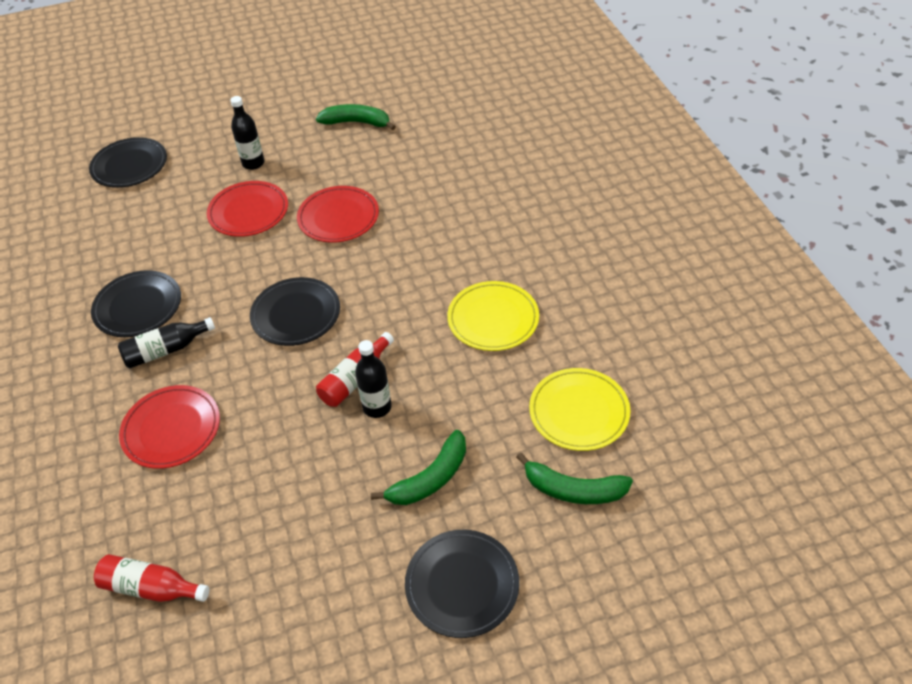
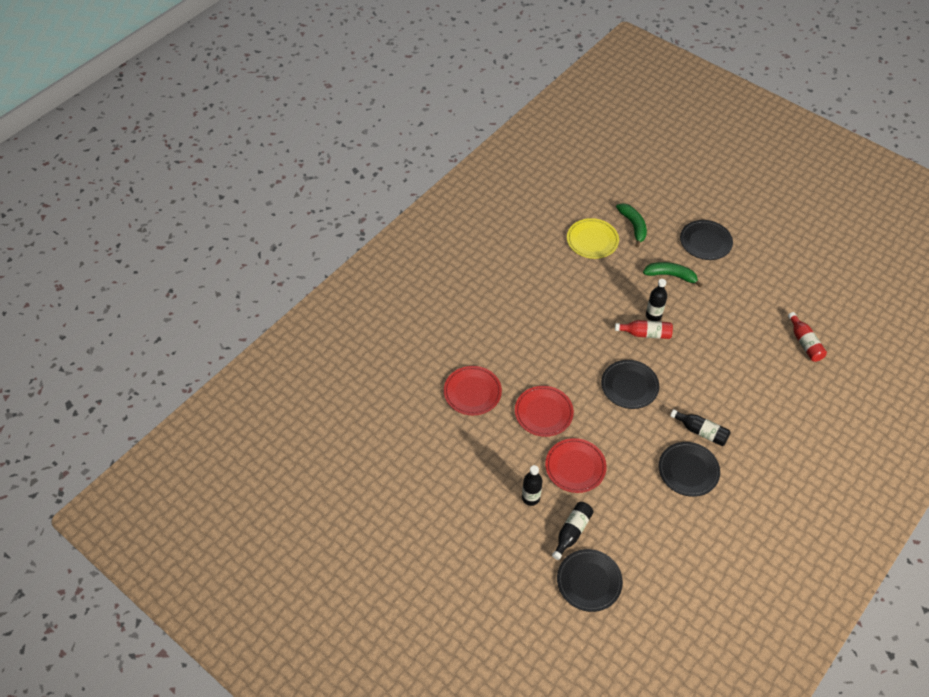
camera: 125 degrees left, 5 degrees up
red plate [119,385,220,469] -> red plate moved to [444,366,502,415]
green banana [316,104,396,130] -> none
yellow plate [447,281,539,351] -> none
none -> black bottle [552,502,594,560]

